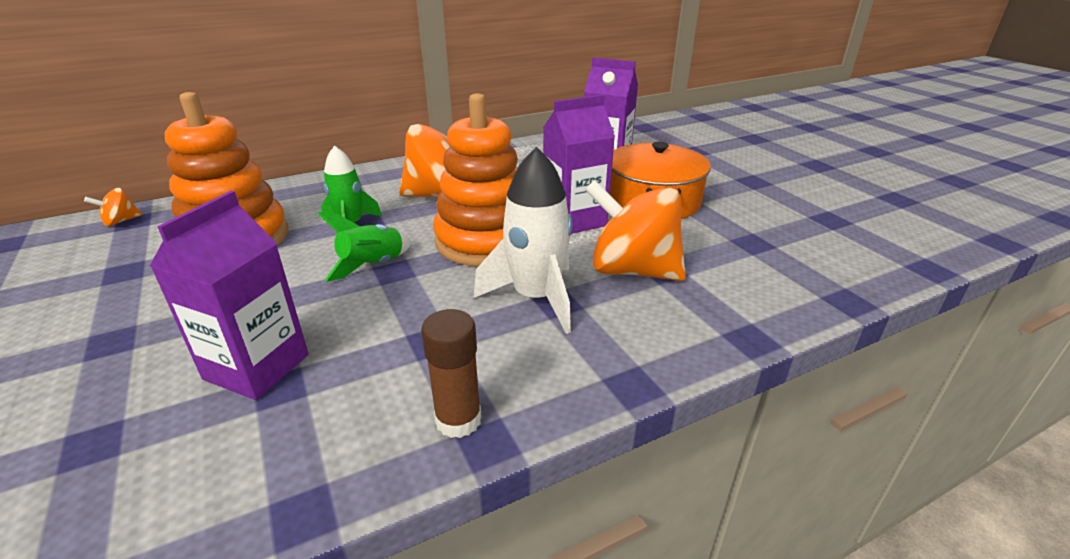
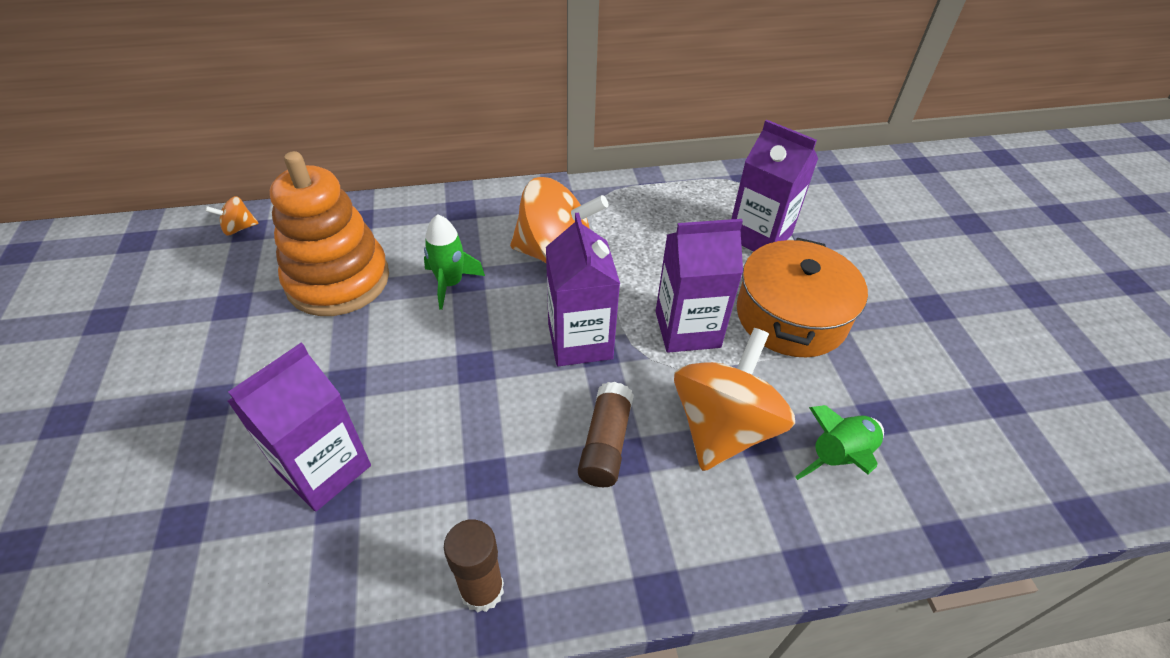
camera: 15 degrees right, 15 degrees up
green rocket [318,212,412,282] -> green rocket moved to [795,405,884,480]
orange stacking toy [433,93,518,266] -> purple carton [546,212,620,366]
white rocket [473,147,573,334] -> brown glue stick [578,382,634,487]
orange spinning top [585,180,686,281] -> orange spinning top turned 75 degrees clockwise [674,328,795,471]

